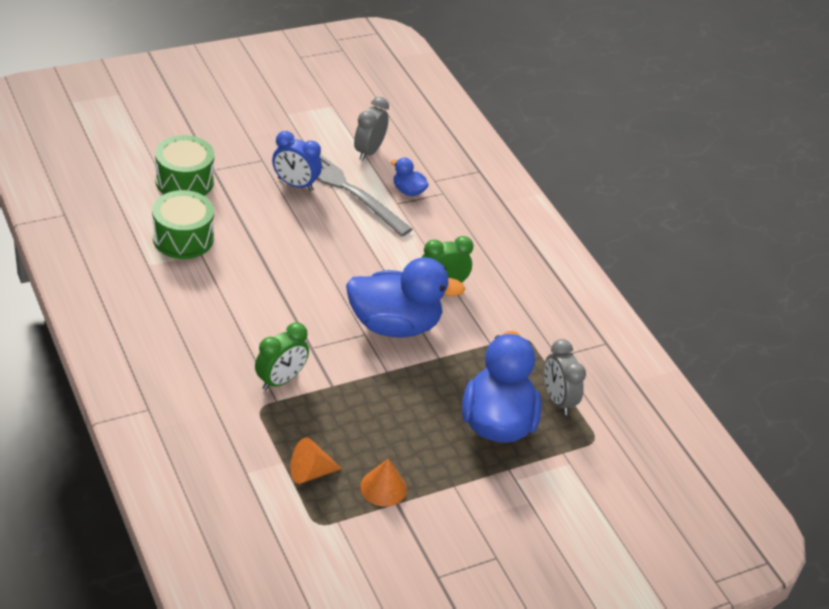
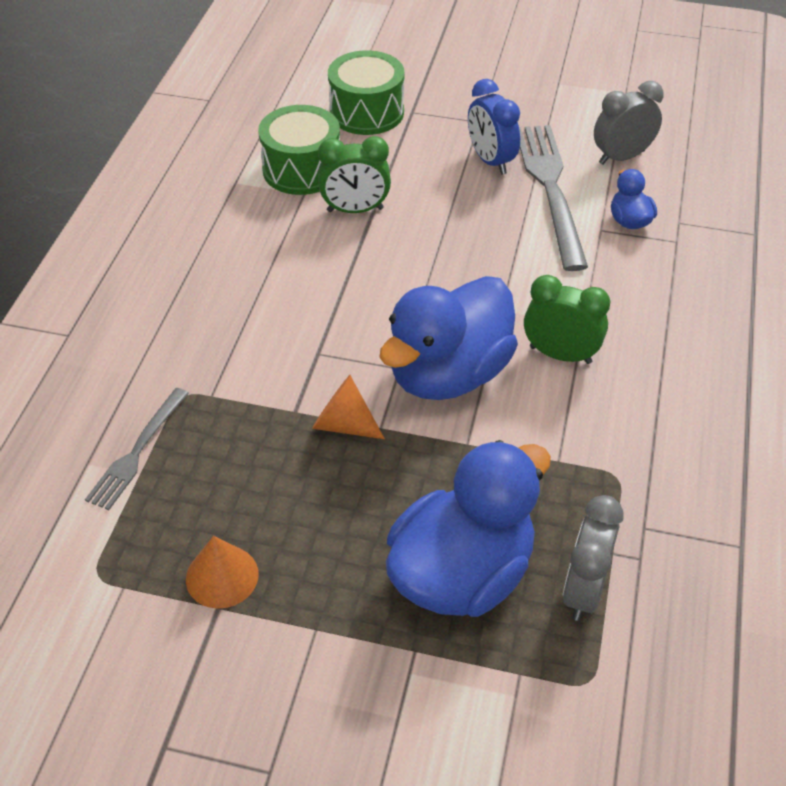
camera: 45 degrees right, 5 degrees up
green clock [255,323,309,390] -> green clock moved to [318,136,391,213]
orange cone [290,437,342,484] -> orange cone moved to [312,375,385,439]
blue duck [346,257,465,338] -> blue duck turned 90 degrees clockwise [380,276,518,400]
none -> grey fork [85,388,189,510]

